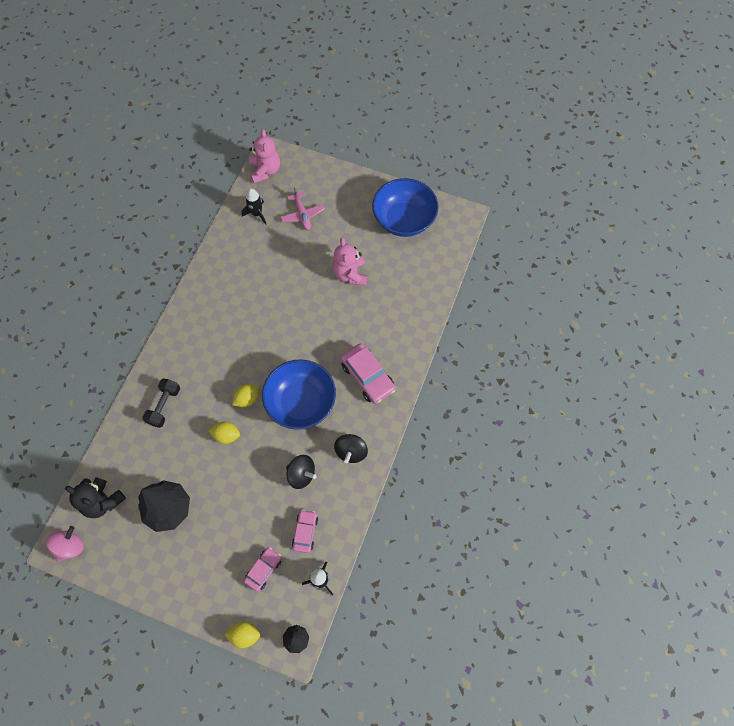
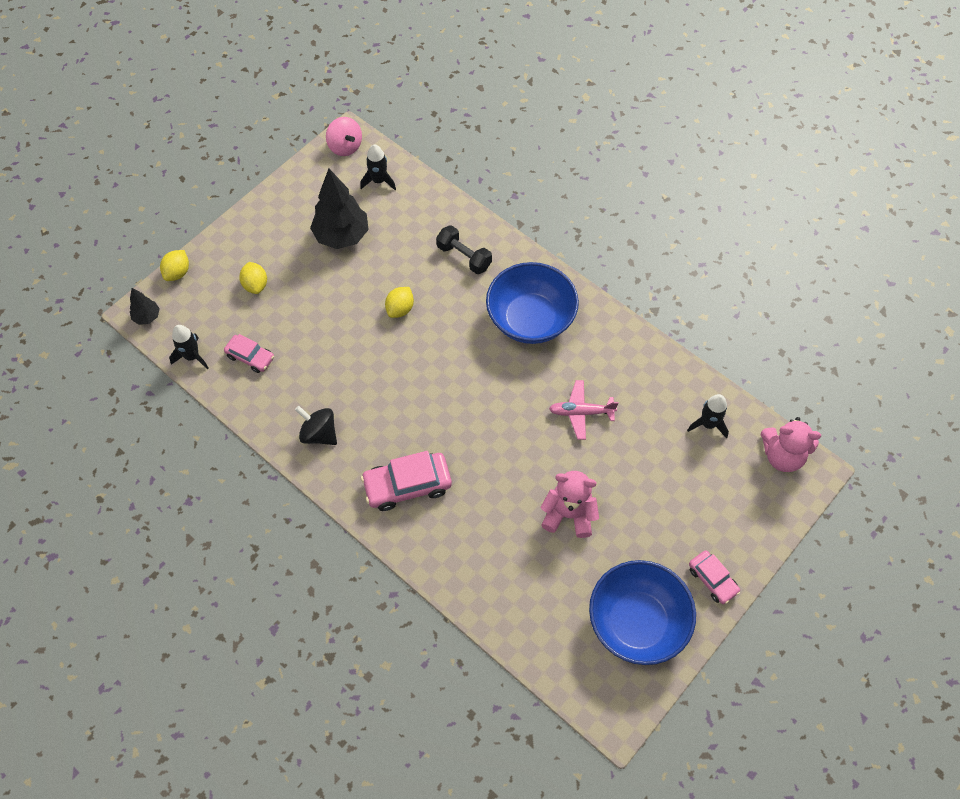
camera: 110 degrees right, 5 degrees down
black teddy bear [65,477,126,518] -> black rocket [360,144,396,190]
yellow lemon [232,384,259,407] -> yellow lemon moved to [239,262,267,294]
pink car [244,547,282,592] -> pink car moved to [689,550,740,604]
blue bowl [262,359,336,430] -> blue bowl moved to [486,262,579,344]
pink plane [280,187,325,230] -> pink plane moved to [549,380,619,440]
black spinning top [286,455,317,489] -> none

